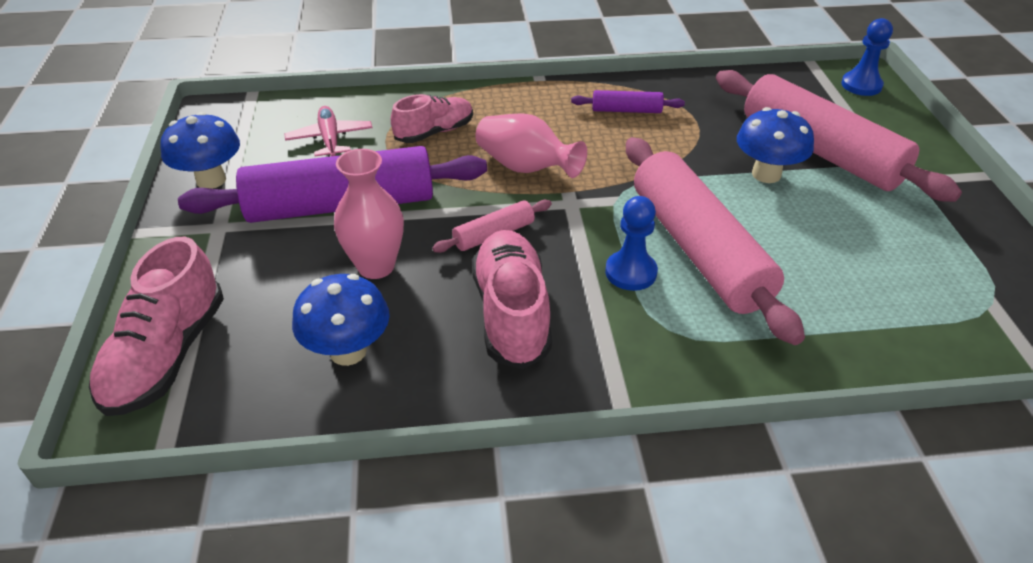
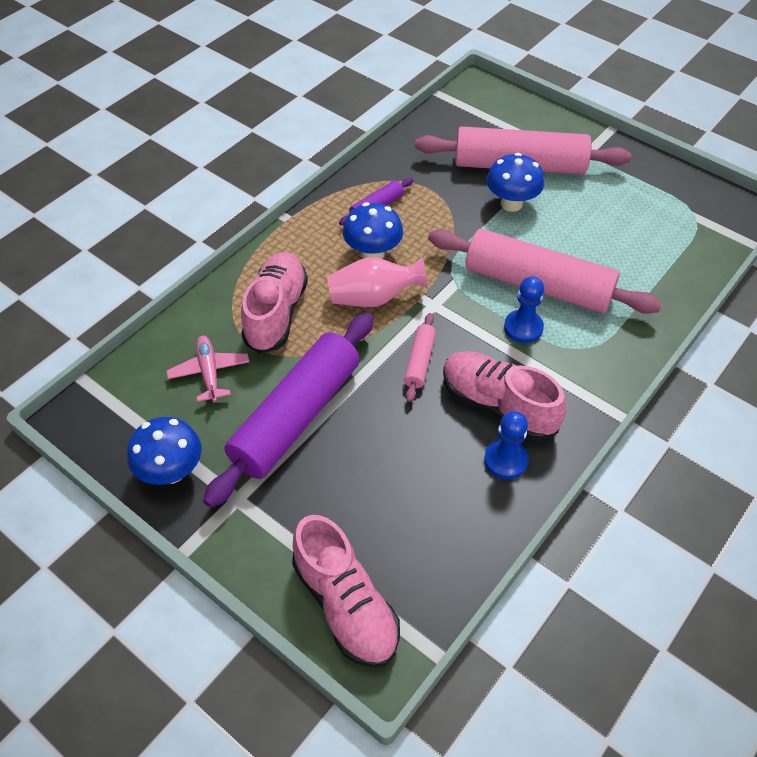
camera: 45 degrees left, 10 degrees up
pink plane [284,106,372,157] -> pink plane turned 45 degrees clockwise [166,335,249,402]
blue mushroom [292,274,390,366] -> blue mushroom moved to [343,202,403,259]
pink vase [334,149,404,279] -> none
pink shoe [391,94,473,143] -> pink shoe [241,252,308,354], size x1.51
blue pawn [841,18,893,96] -> blue pawn moved to [484,411,529,479]

